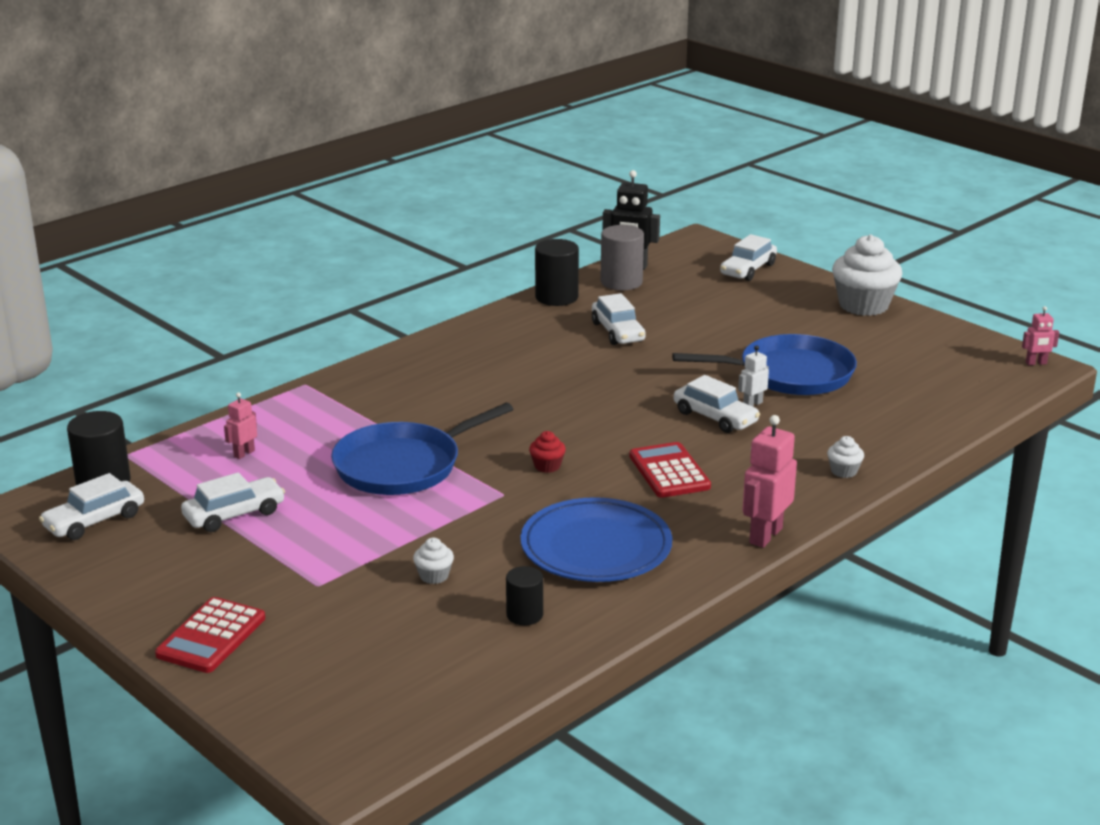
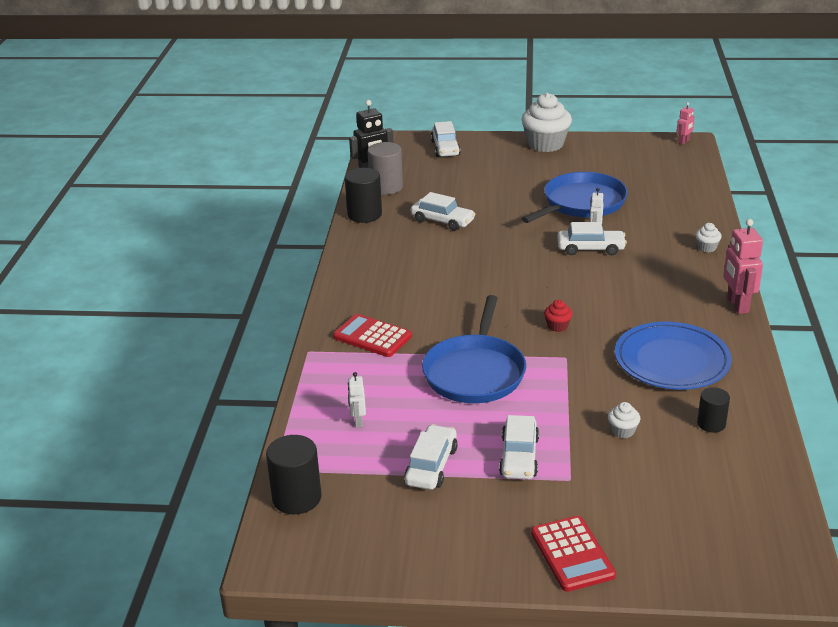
camera: 40 degrees left, 5 degrees up
white car [39,473,144,540] -> white car moved to [499,415,539,479]
pink robot [224,392,257,459] -> white robot [348,372,366,428]
red calculator [630,442,711,498] -> red calculator moved to [333,314,412,357]

